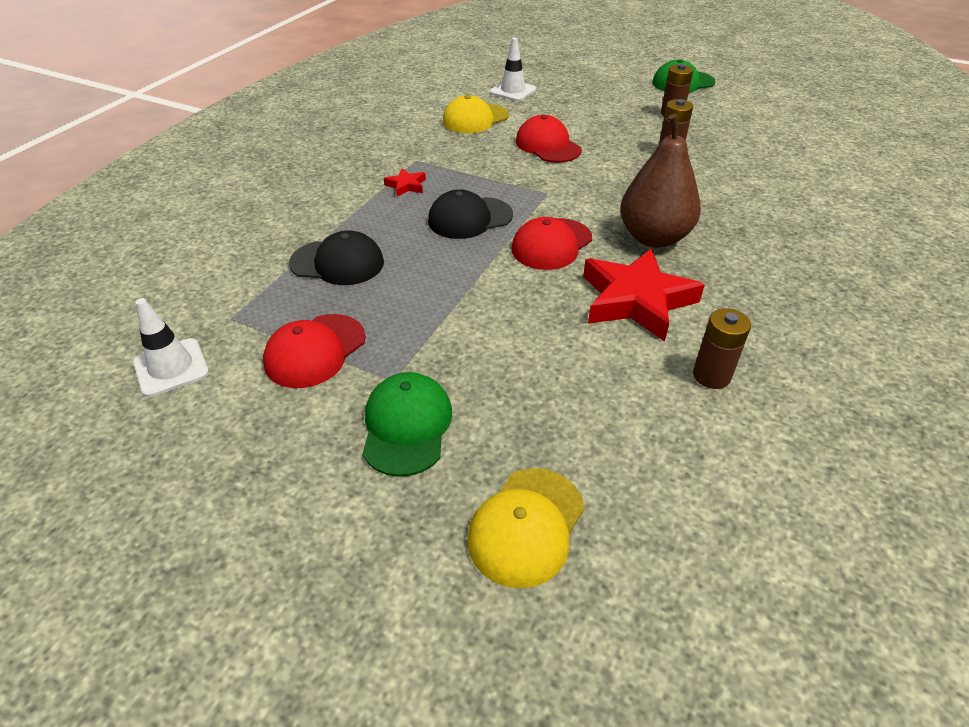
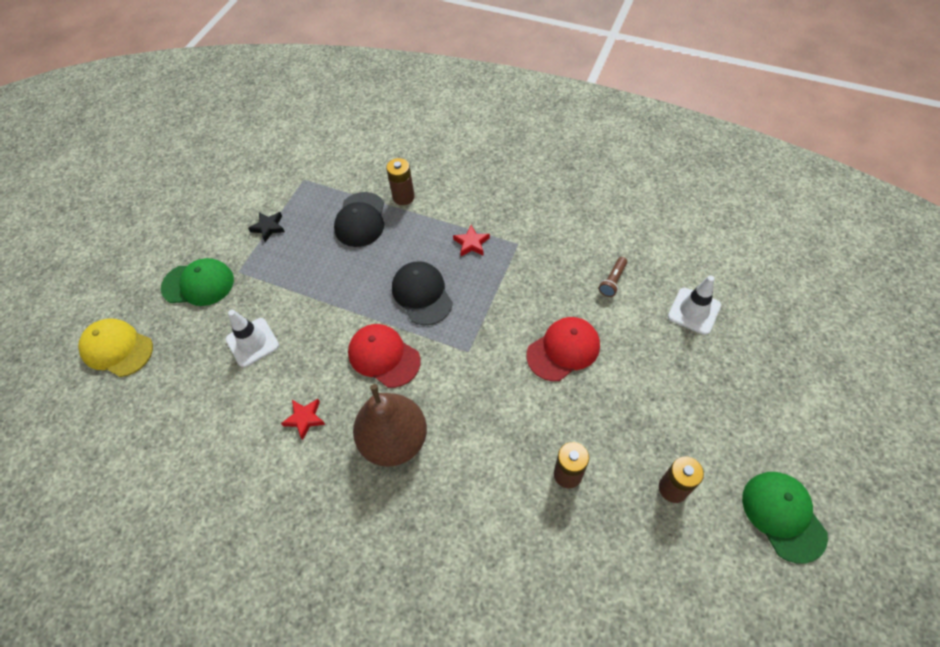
camera: 90 degrees right, 15 degrees up
white traffic cone [133,298,209,397] -> white traffic cone moved to [226,310,279,367]
red cap [263,314,366,388] -> black star [248,212,285,242]
yellow cap [443,95,509,133] -> brown flashlight [598,257,627,297]
red star [583,248,705,342] -> red star [281,399,326,440], size x0.44
brown battery [693,308,751,389] -> brown battery moved to [386,158,415,205]

